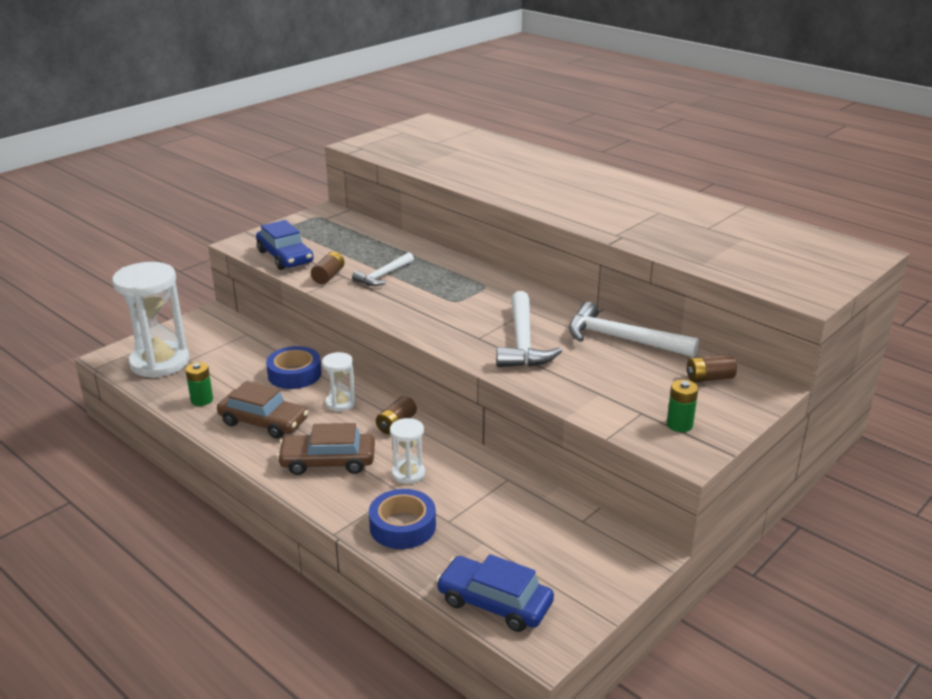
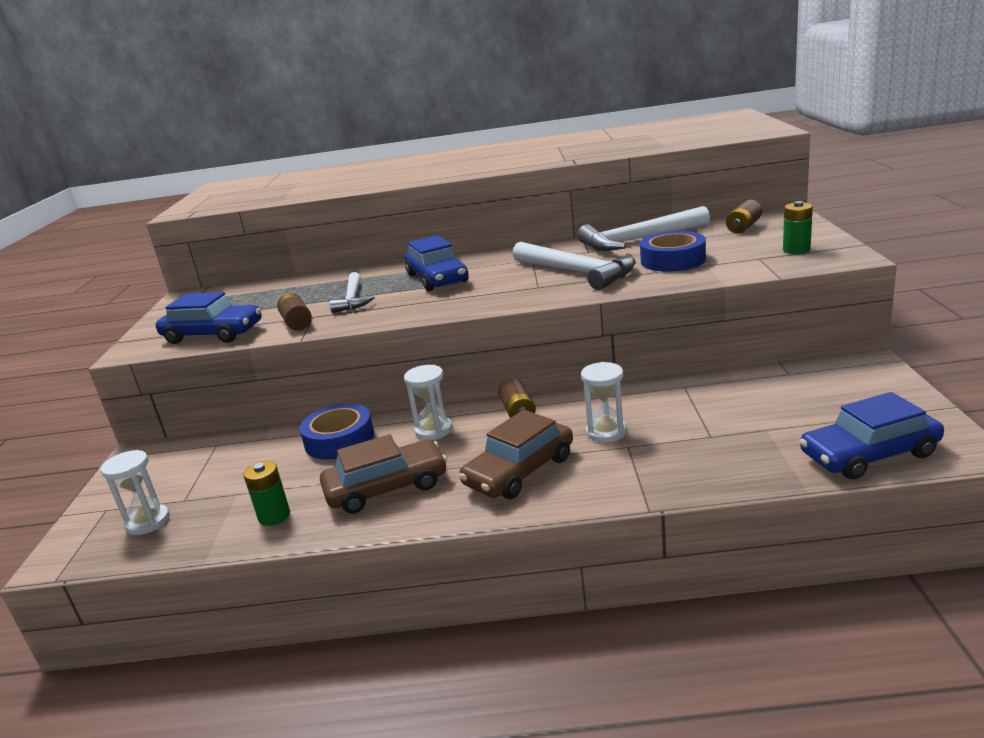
camera: 40 degrees left, 5 degrees down
white hourglass [112,262,189,378] -> white hourglass [101,450,169,535], size x0.49
blue tape [369,489,436,549] -> blue tape moved to [640,231,706,272]
none -> blue car [405,235,469,291]

